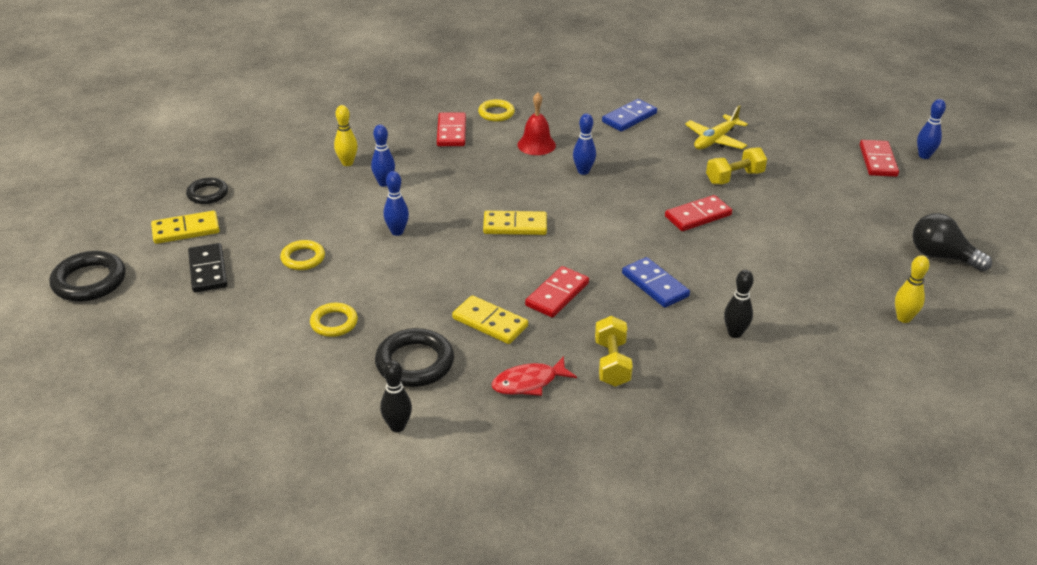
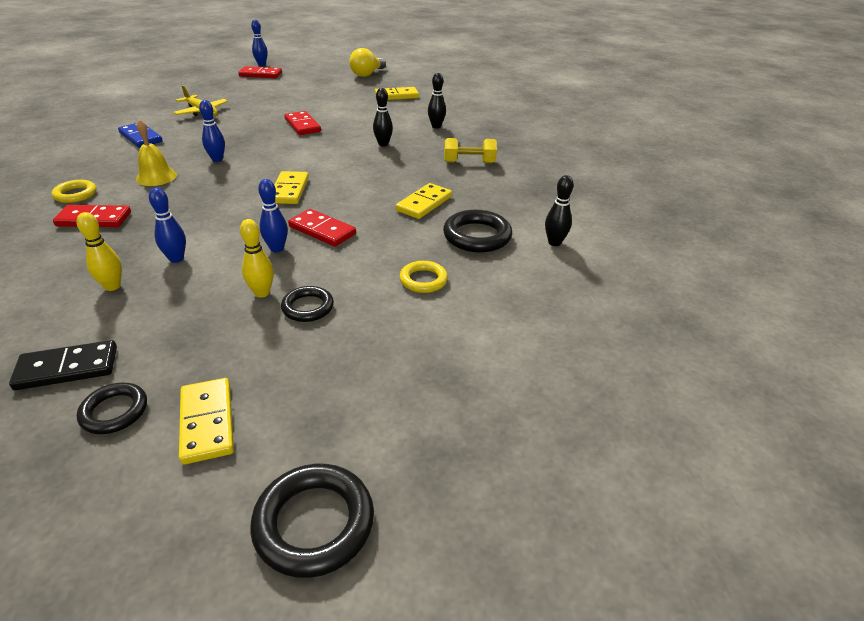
camera: 90 degrees left, 0 degrees up
black domino [188,243,227,293] -> black domino moved to [9,340,117,390]
yellow ring [280,240,325,270] -> black ring [281,286,334,322]
red fish [491,356,577,396] -> none
red bell [517,92,556,155] -> yellow bell [136,119,177,186]
red domino [525,266,589,318] -> red domino moved to [288,209,356,247]
blue domino [622,257,690,308] -> black bowling pin [373,88,393,146]
yellow dumbbell [706,147,767,185] -> none
yellow bowling pin [895,255,929,323] -> yellow bowling pin moved to [240,219,274,298]
black light bulb [912,213,992,271] -> yellow light bulb [349,48,386,77]
none -> yellow domino [375,87,419,100]

